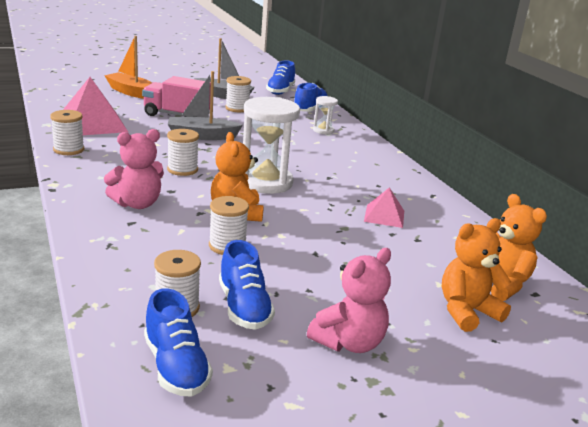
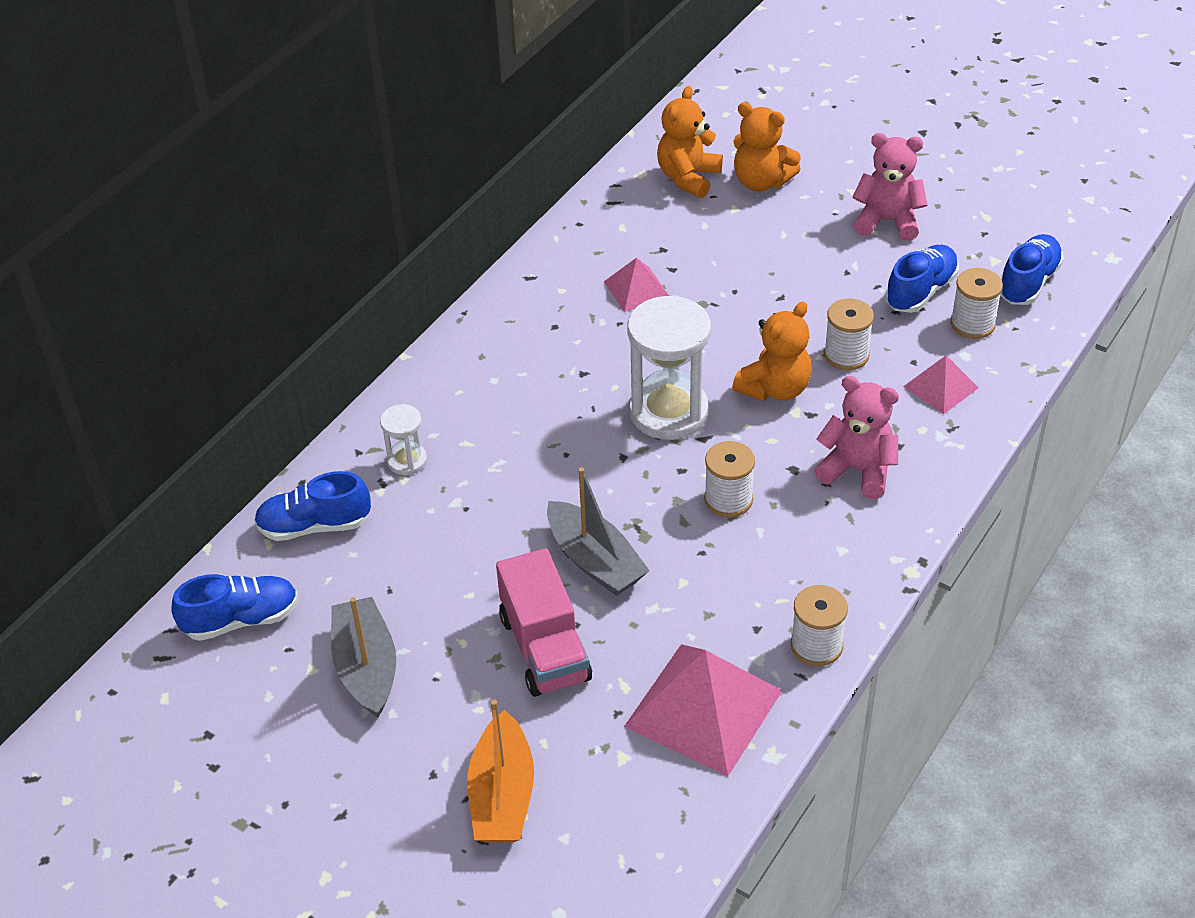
camera: 120 degrees left, 20 degrees up
white spool [225,76,251,112] -> none
none -> pink pyramid [903,356,979,414]

